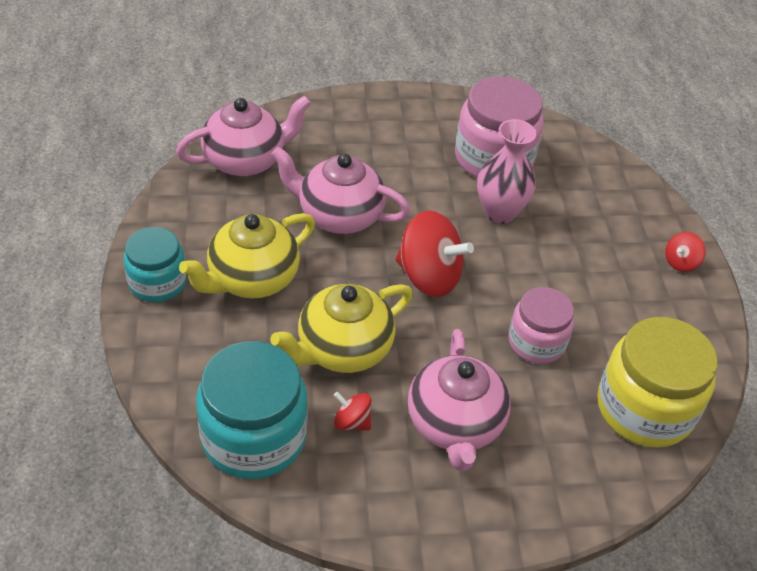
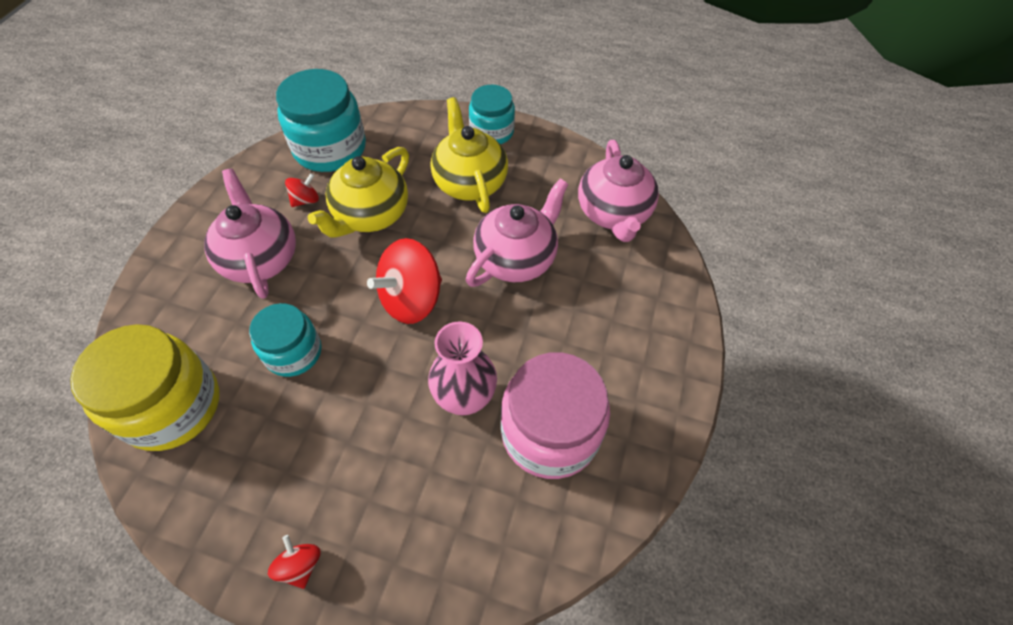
camera: 115 degrees right, 10 degrees up
yellow teapot [270,284,413,373] -> yellow teapot turned 135 degrees counterclockwise [308,147,409,237]
pink teapot [408,329,511,471] -> pink teapot turned 45 degrees clockwise [204,169,296,299]
pink jar [508,287,574,364] -> turquoise jar [249,303,322,377]

